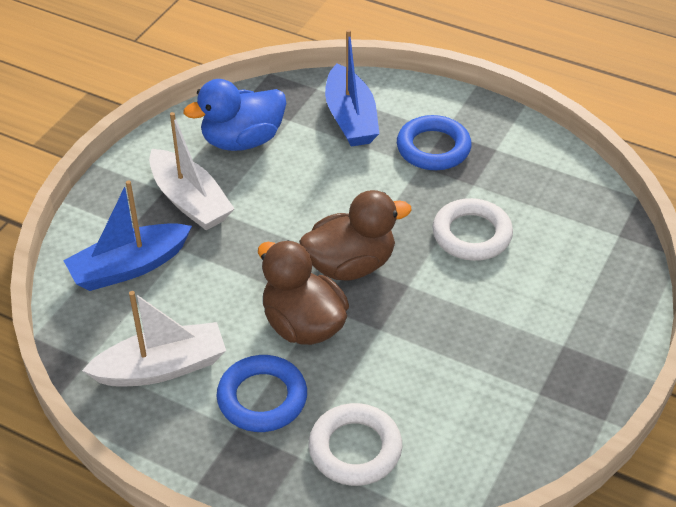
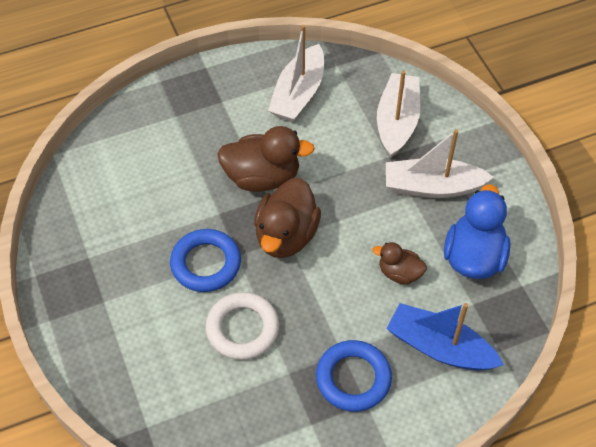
camera: 130 degrees right, 10 degrees up
blue boat [63,180,192,291] -> white boat [377,71,420,158]
blue ring [217,355,307,432] -> blue ring moved to [170,229,241,292]
white ring [309,403,402,486] -> none
none -> brown duck [372,242,427,285]

